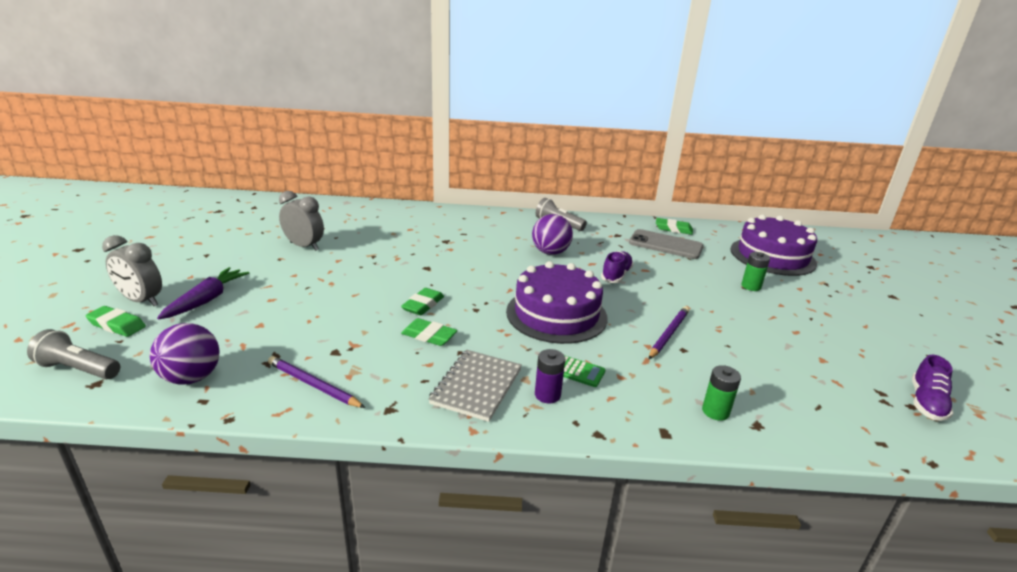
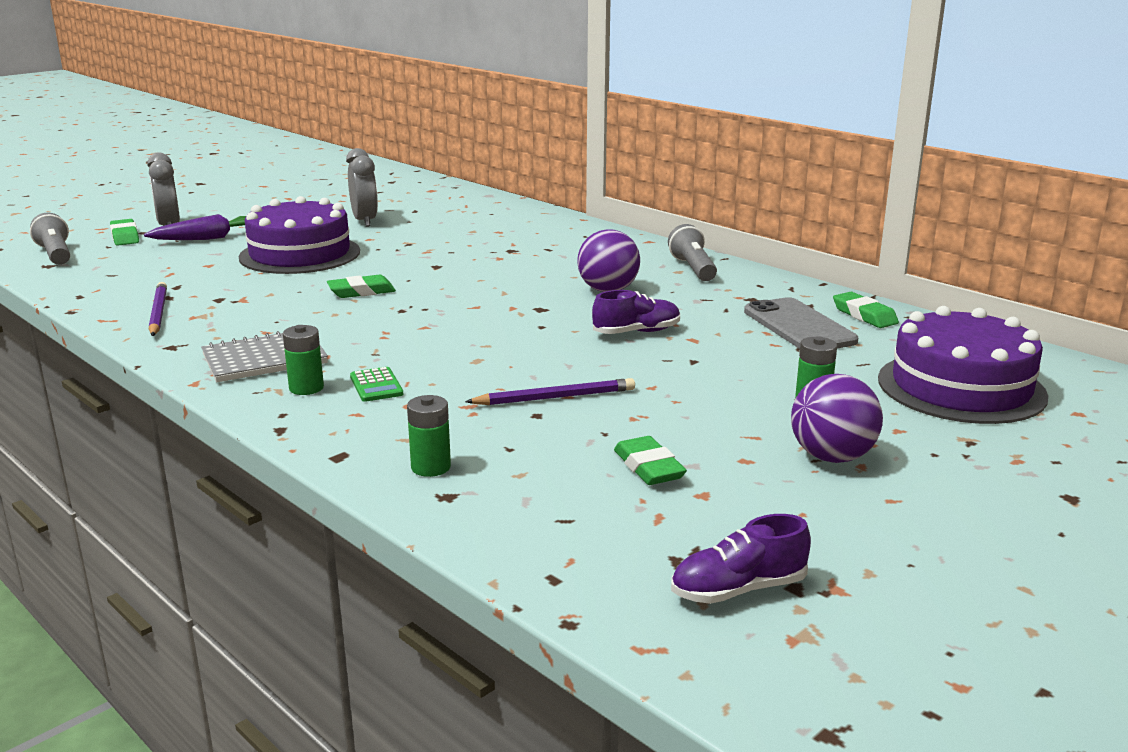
camera: 45 degrees right, 5 degrees down
purple ball [150,323,220,385] -> purple ball moved to [791,374,883,463]
green eraser [401,318,457,346] -> green eraser moved to [614,436,687,485]
purple cake [506,261,608,344] -> purple cake moved to [239,196,360,274]
purple battery [535,349,565,403] -> green battery [283,325,324,395]

